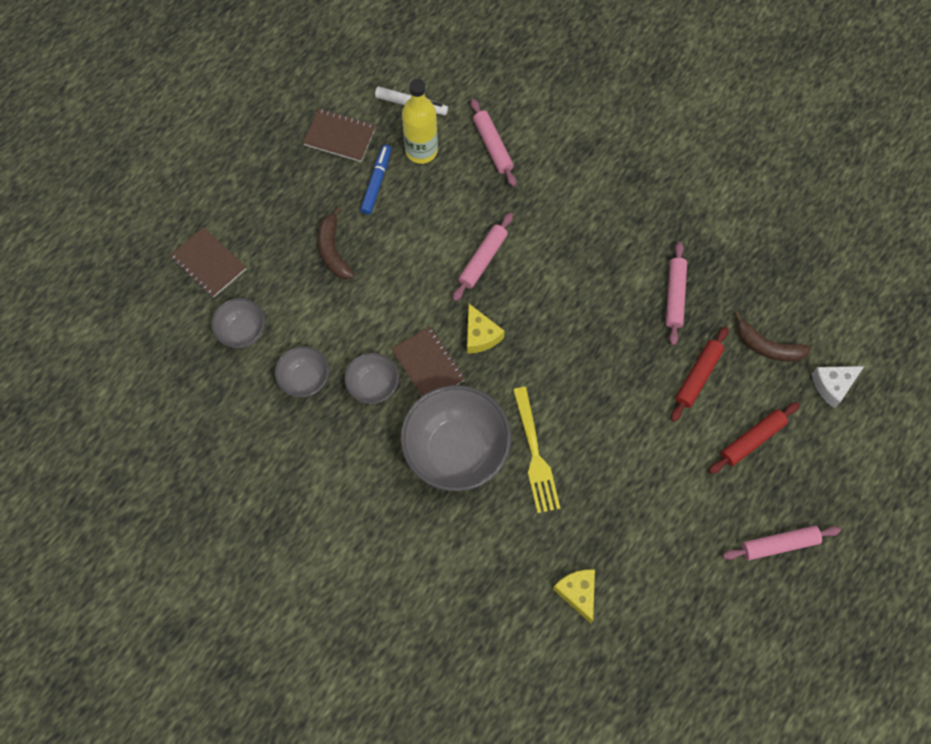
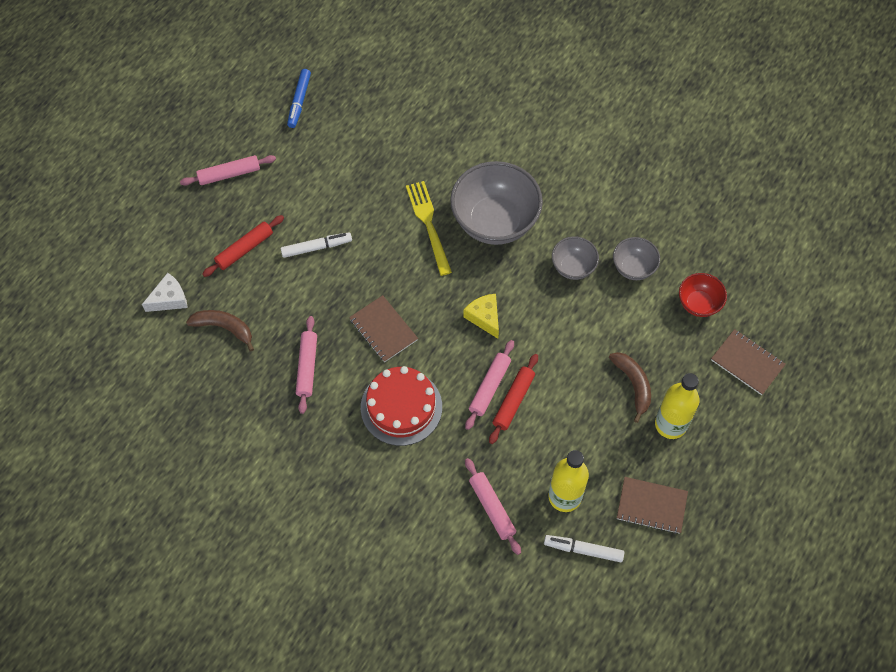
camera: 175 degrees right, 5 degrees down
grey bowl [212,298,265,348] -> red bowl [679,273,727,317]
blue marker [360,145,391,215] -> blue marker moved to [287,69,311,128]
brown notebook [391,326,465,396] -> brown notebook moved to [349,295,418,362]
yellow cheese [553,569,595,623] -> none
red rolling pin [671,327,728,422] -> red rolling pin moved to [489,354,538,444]
none -> white marker [281,232,352,258]
none -> red cake [361,366,442,446]
none -> yellow bottle [655,373,700,439]

